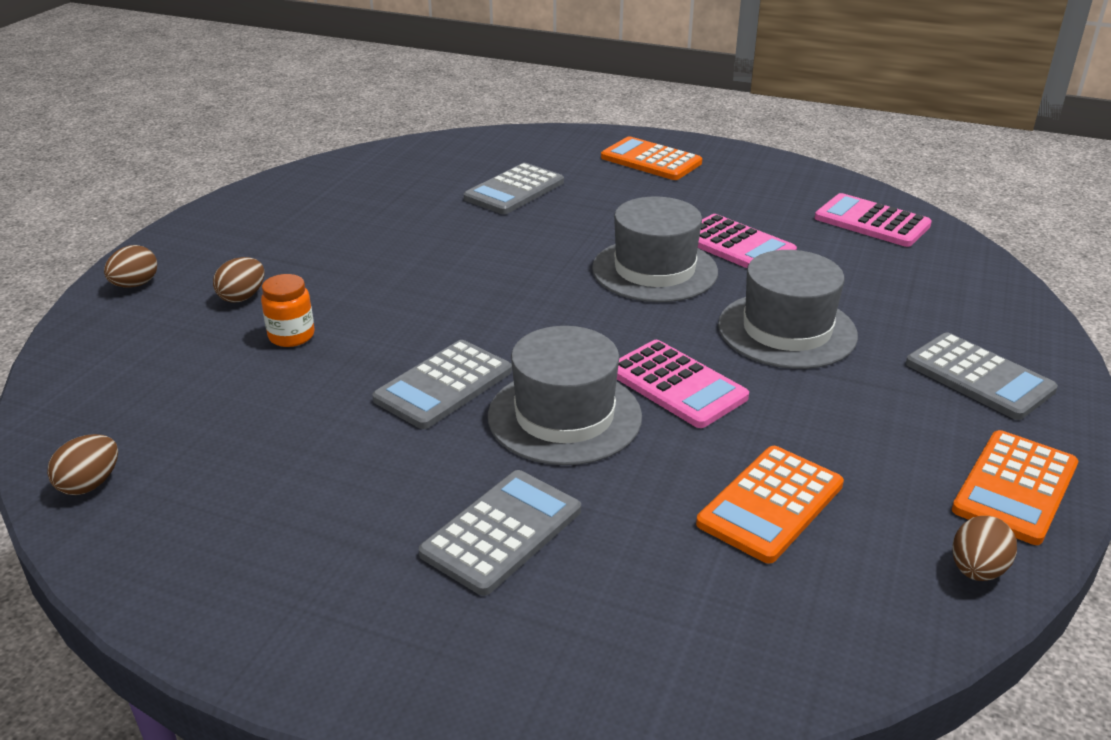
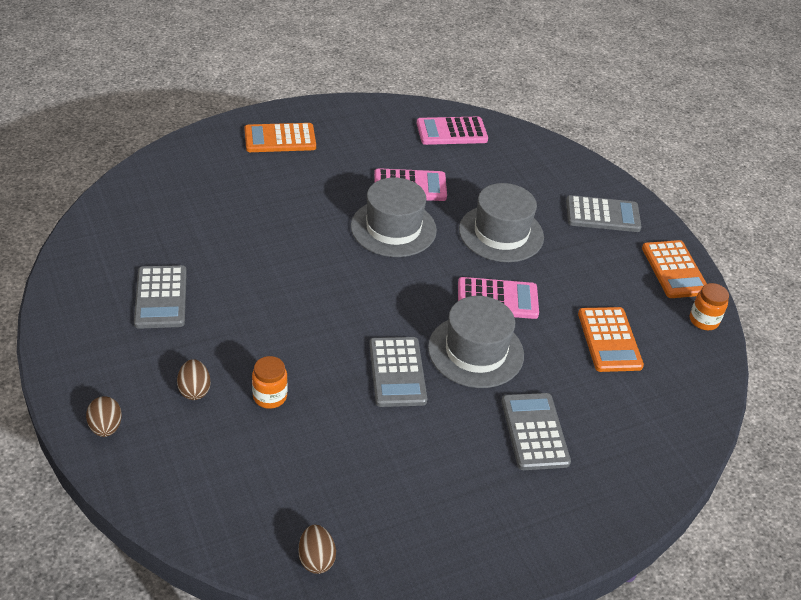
camera: 50 degrees left, 10 degrees up
grey calculator [464,163,564,214] -> grey calculator moved to [134,265,187,329]
brown egg [952,516,1017,581] -> orange jar [690,283,729,330]

